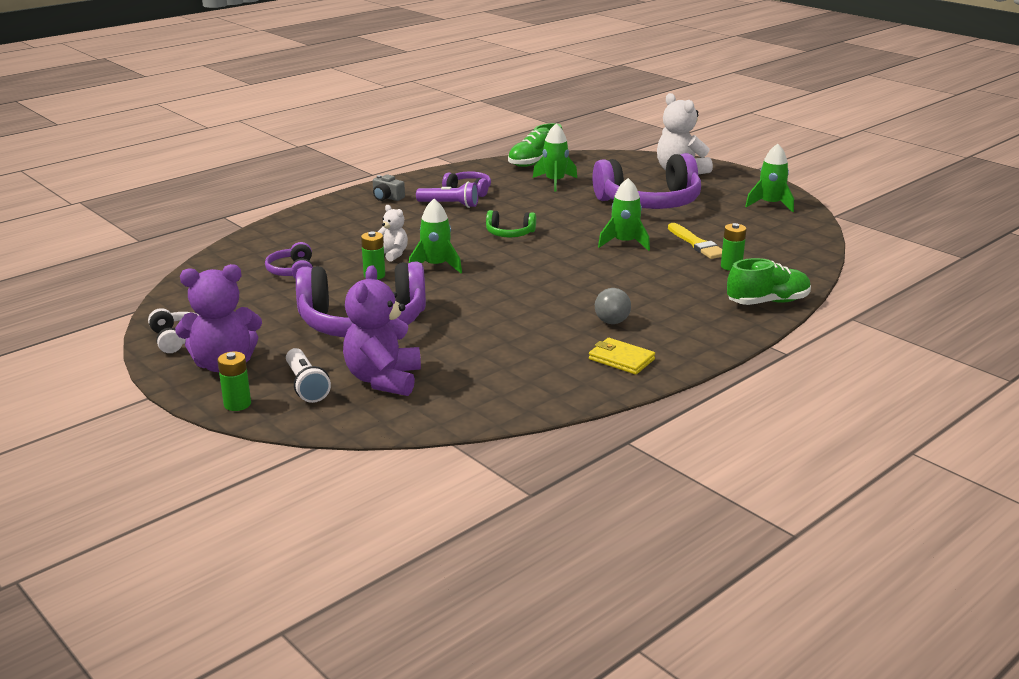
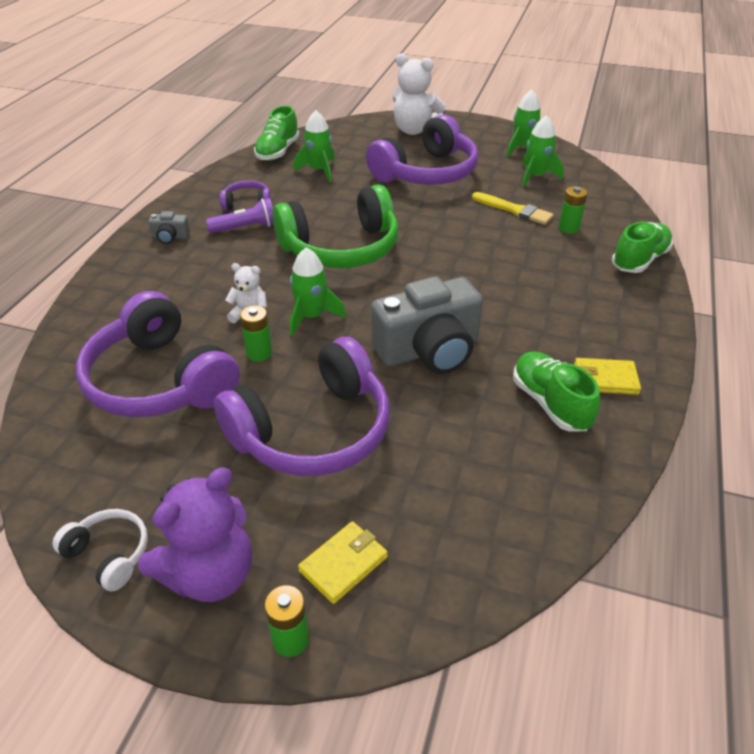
camera: 30 degrees left, 15 degrees up
purple headphones [265,242,313,279] -> purple headphones [76,291,240,417], size x2.21
white flashlight [286,348,331,403] -> yellow wallet [298,521,388,604]
purple teddy bear [343,265,421,396] -> none
green headphones [486,210,536,237] -> green headphones [273,184,398,268], size x2.21
grey ball [595,288,631,324] -> none
green rocket [598,178,650,251] -> green rocket moved to [522,115,564,187]
none -> grey camera [371,276,483,374]
none -> green shoe [513,351,600,432]

